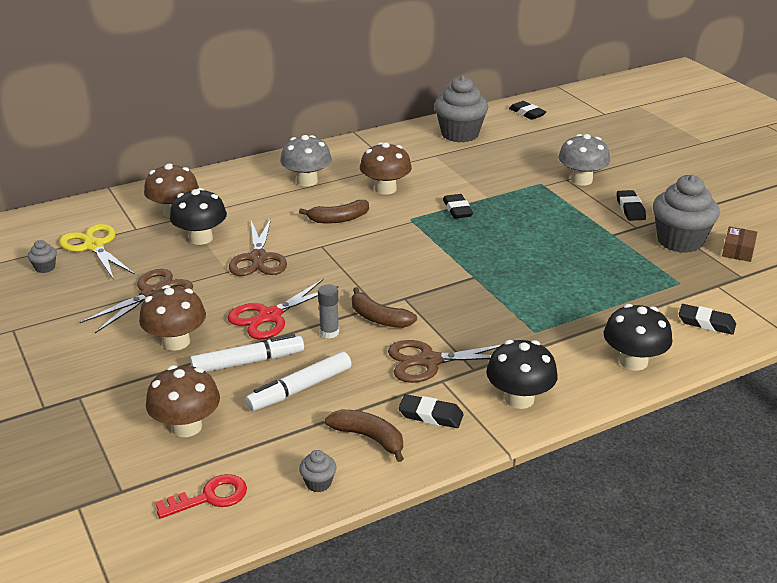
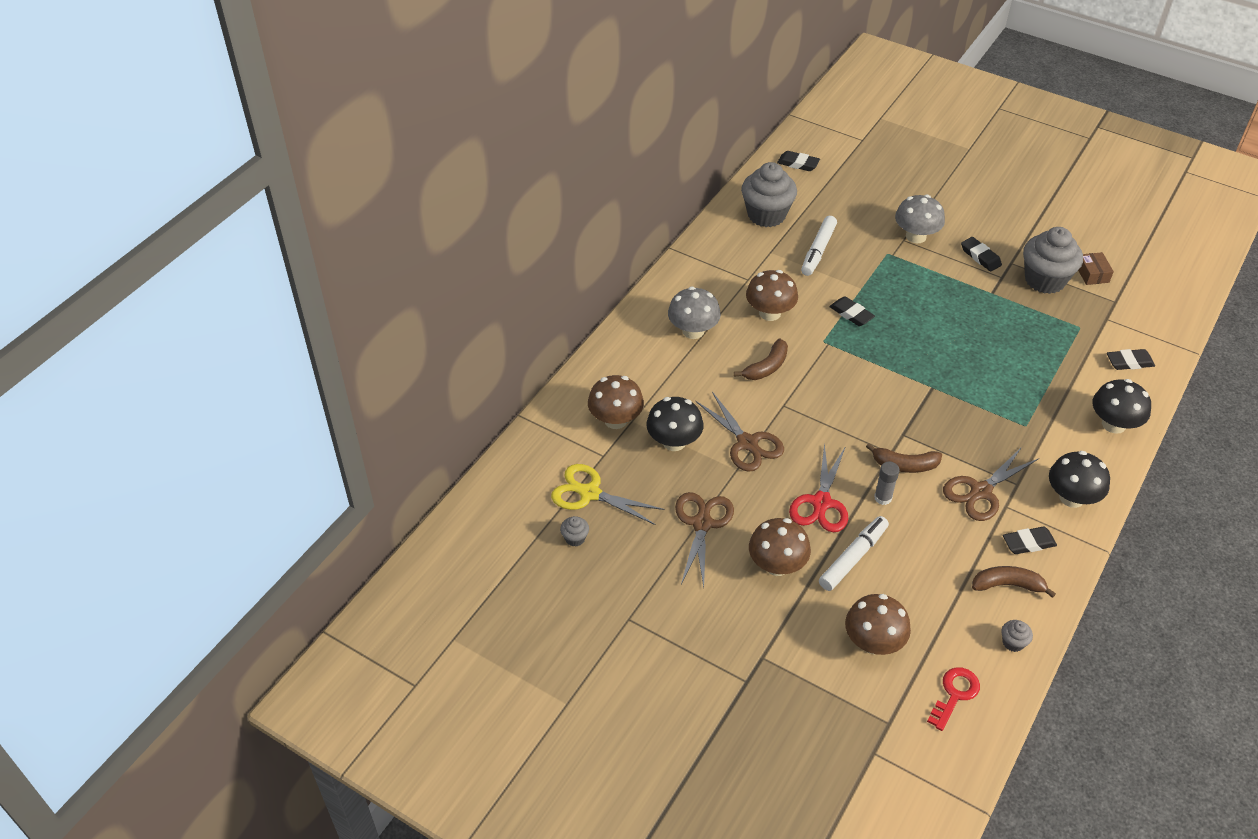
camera: 30 degrees left, 15 degrees up
white marker [245,352,351,411] -> white marker moved to [801,216,837,276]

